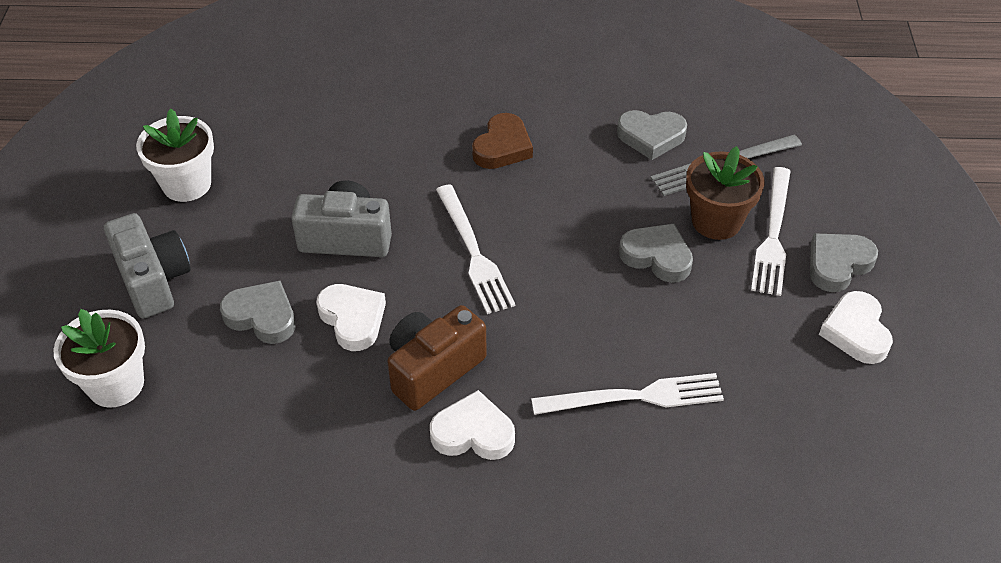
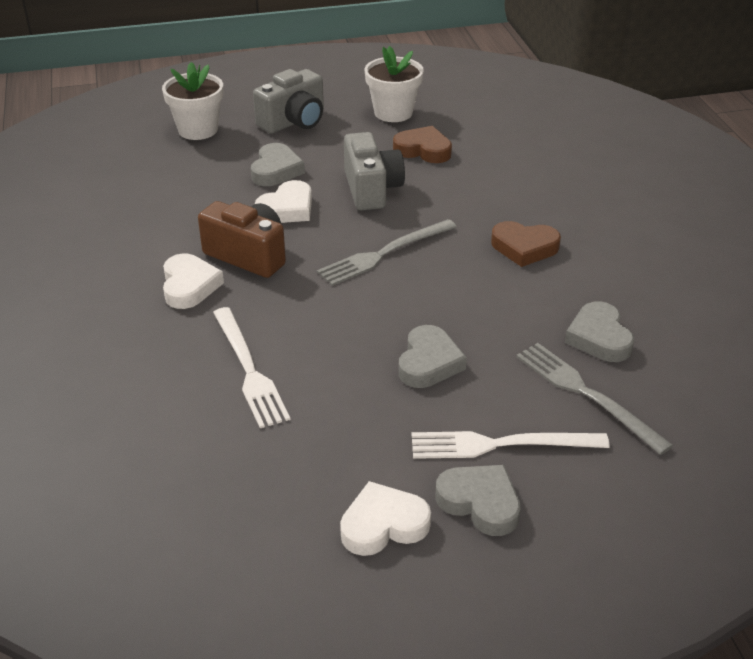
camera: 75 degrees right, 10 degrees down
white fork [436,184,515,314] -> grey fork [317,219,457,286]
brown flower pot [686,146,764,240] -> none
none -> brown heart [393,126,452,163]

